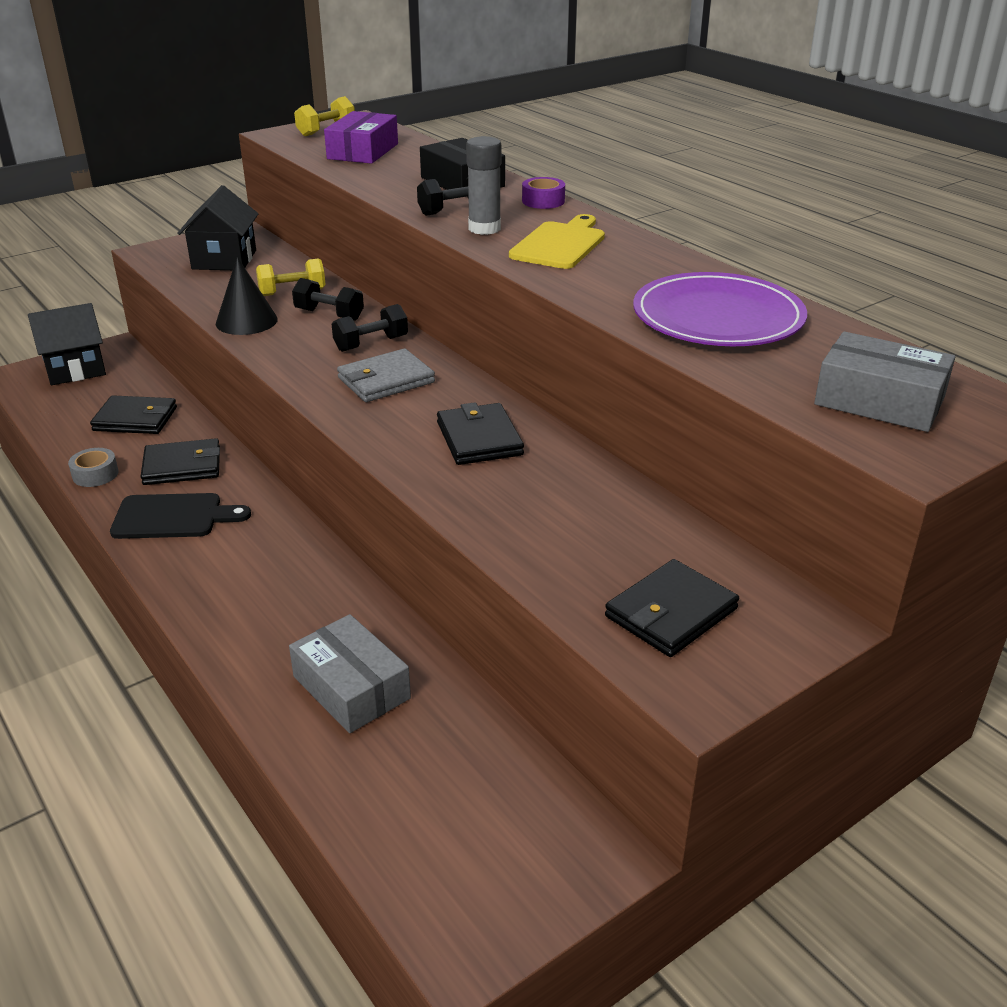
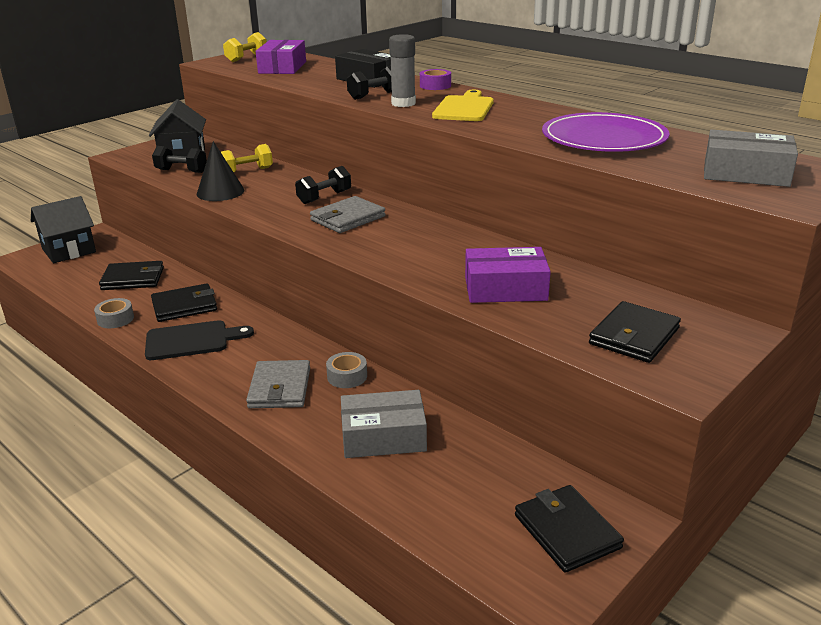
camera: 10 degrees left, 5 degrees down
grey box [289,614,411,733] -> grey box turned 45 degrees counterclockwise [341,390,427,458]
black dumbbell [292,278,364,321] -> black dumbbell moved to [152,146,207,173]
black wallet [437,402,524,465] -> black wallet moved to [515,485,624,573]
none -> grey wallet [246,360,310,408]
none -> grey tape [326,352,367,388]
none -> purple box [465,247,551,303]

